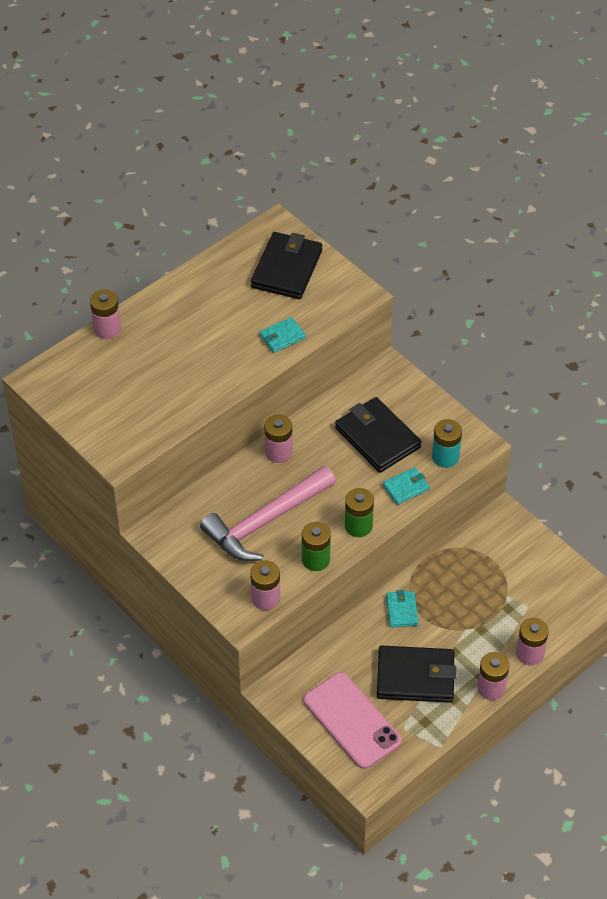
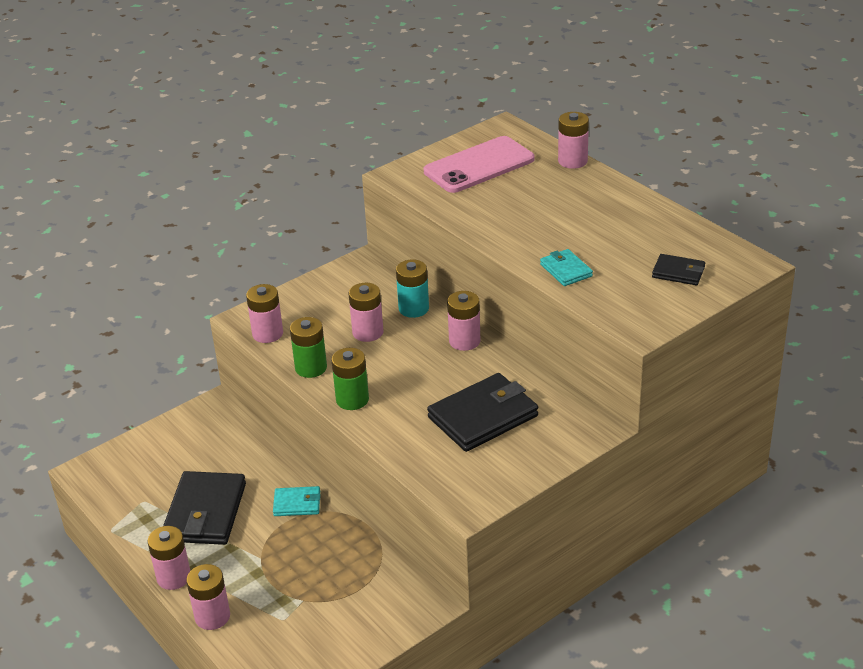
camera: 95 degrees right, 15 degrees down
pink hammer [200,465,336,561] -> pink battery [349,283,383,342]
black wallet [251,232,322,299] -> black wallet [652,254,705,285], size x0.52
pink phone [304,672,402,769] -> pink phone moved to [424,136,535,193]
turquoise wallet [383,467,430,505] -> none
turquoise battery [432,419,462,468] -> turquoise battery moved to [396,259,429,318]

